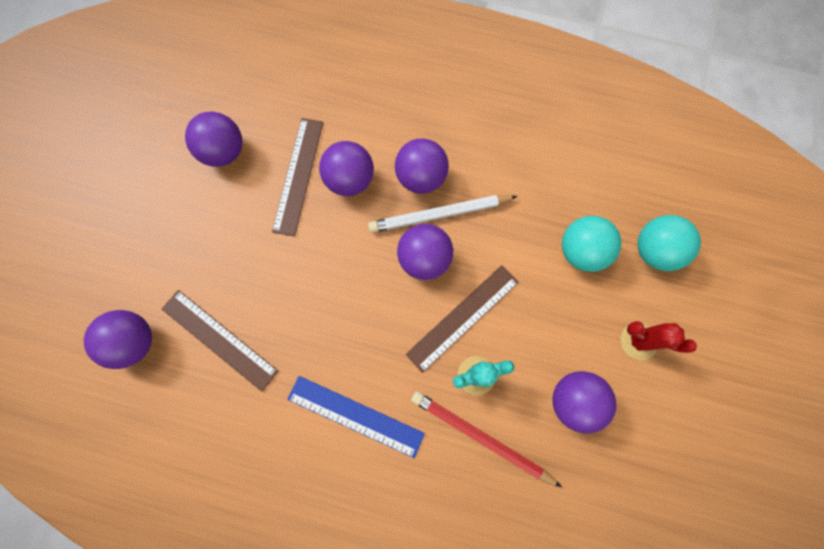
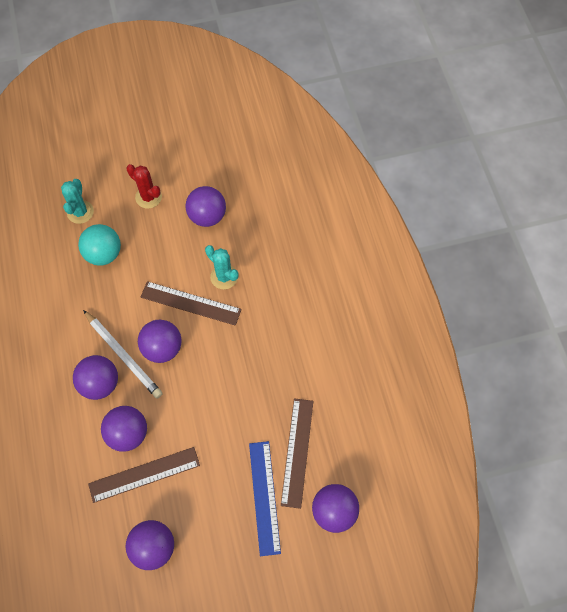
camera: 120 degrees left, 10 degrees down
blue ruler [287,376,425,458] -> blue ruler moved to [249,441,281,556]
red pencil [411,391,562,487] -> none
red cactus [621,321,697,360] -> red cactus turned 45 degrees counterclockwise [126,164,162,209]
turquoise ball [637,215,701,271] -> turquoise cactus [61,179,94,224]

